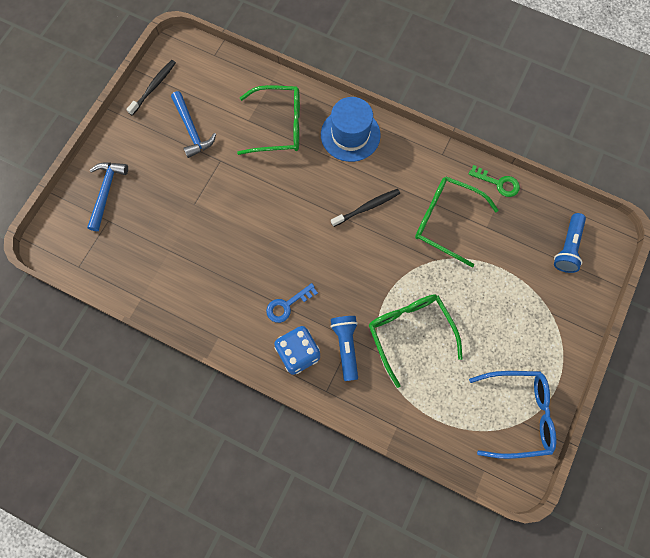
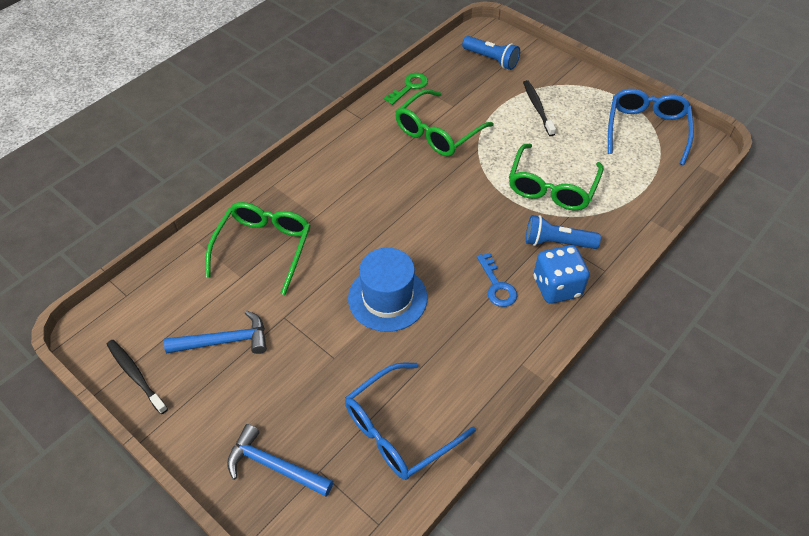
camera: 75 degrees left, 20 degrees down
blue hat [321,97,381,162] -> blue hat moved to [348,248,428,332]
black toothbrush [331,189,400,227] -> black toothbrush moved to [523,80,556,136]
green glasses [369,294,462,388] -> green glasses turned 60 degrees counterclockwise [509,143,603,210]
none -> blue glasses [345,362,476,480]

